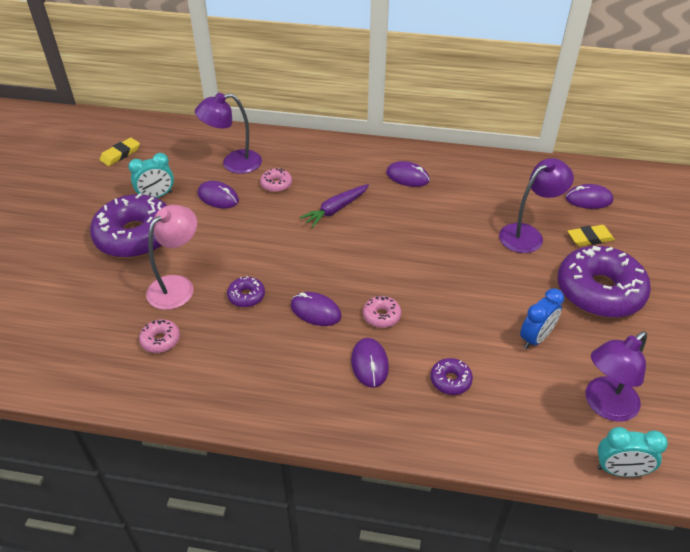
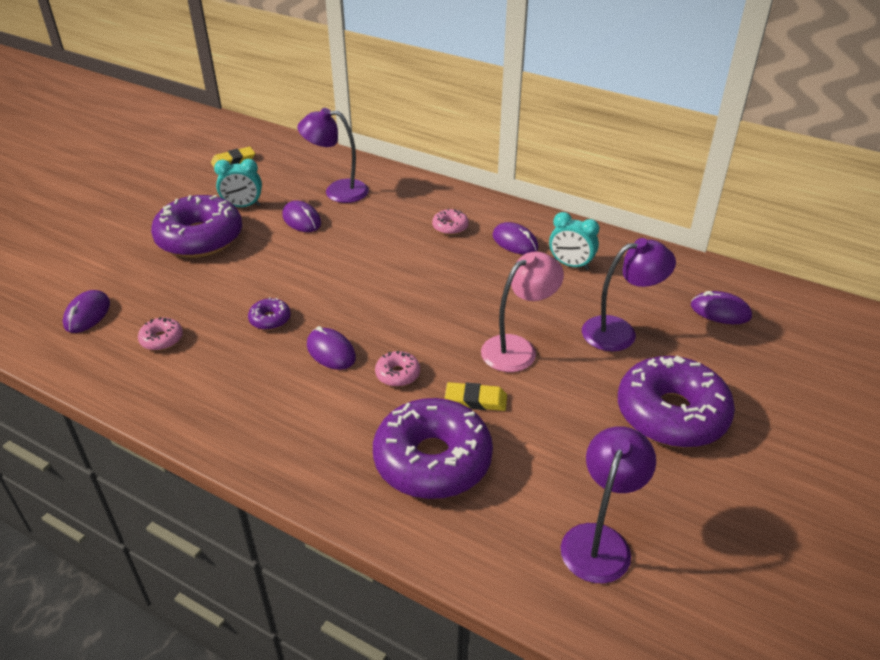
camera: 20 degrees right, 5 degrees down
pink lamp [146,205,197,310] -> pink lamp moved to [481,252,564,372]
pink donut [260,168,292,192] -> pink donut moved to [432,209,469,235]
purple carrot [299,184,369,228] -> none
purple mouse [351,338,389,388] -> purple mouse moved to [63,290,110,333]
purple donut [430,358,473,395] -> purple donut [373,398,493,499], size x2.36
blue clock [520,288,564,349] -> none
yellow eraser [568,225,615,246] -> yellow eraser moved to [445,382,507,411]
purple lamp [585,331,647,422] -> purple lamp turned 135 degrees clockwise [561,426,656,584]
turquoise clock [597,427,668,477] -> turquoise clock moved to [549,212,599,270]

